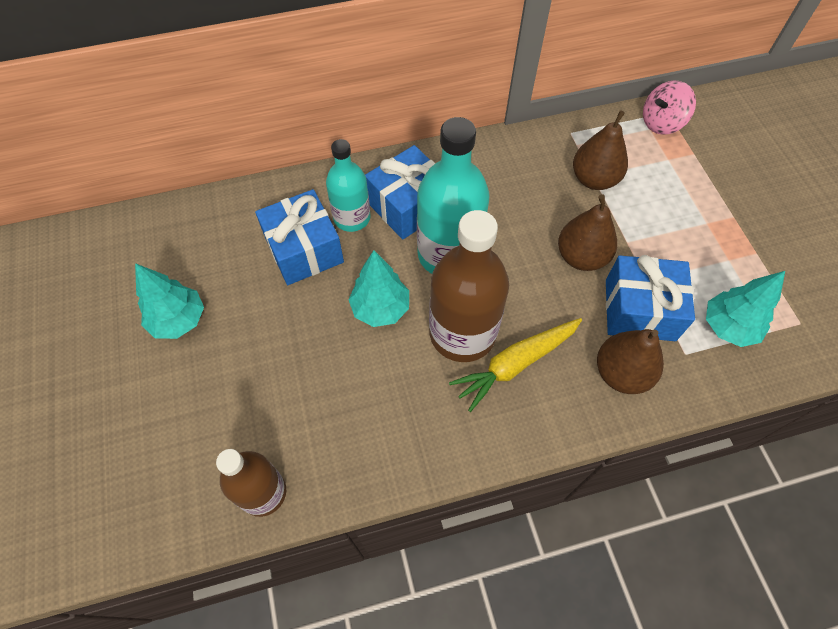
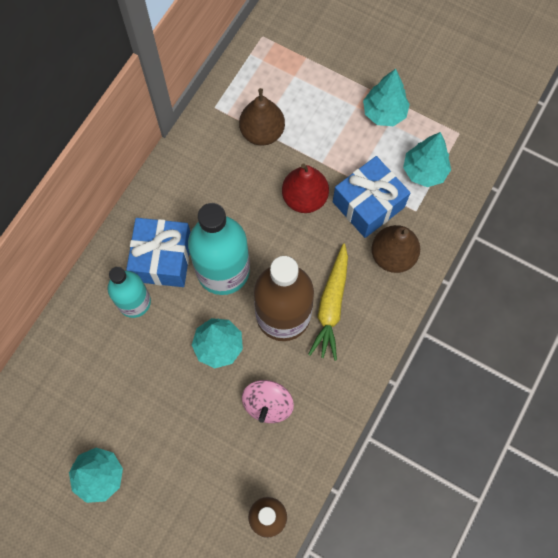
camera: 45 degrees left, 10 degrees up
blue gift [255,189,344,285] -> none
brown pear [558,194,617,271] -> red pear [282,164,329,213]
pink spinning top [643,81,696,135] -> pink spinning top moved to [242,380,294,423]
none -> turquoise tree [363,69,410,126]

